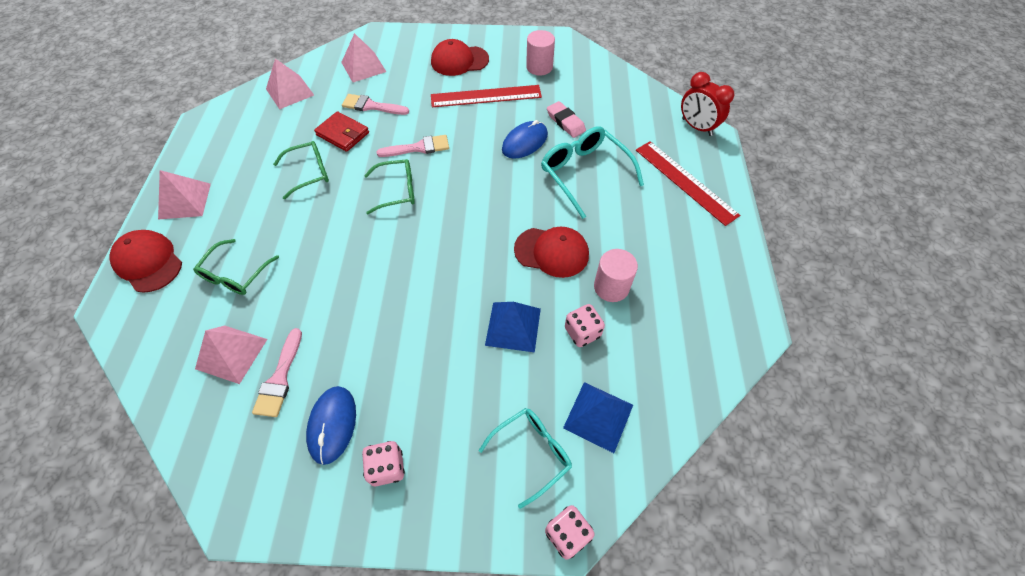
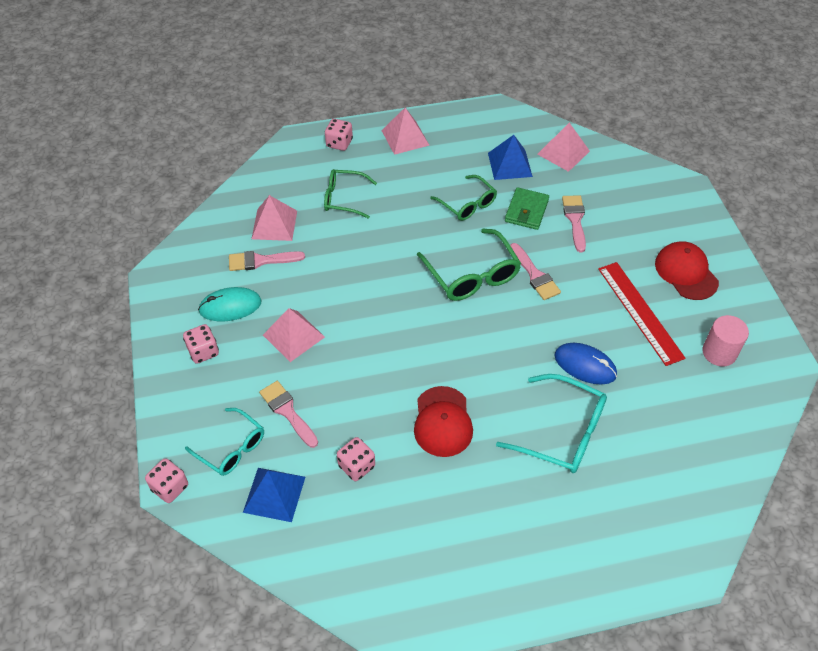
camera: 75 degrees right, 5 degrees down
red cap [109,230,182,293] -> pink dice [325,119,353,151]
blue mouse [306,386,356,465] -> turquoise mouse [198,287,262,321]
red wallet [314,111,369,152] -> green wallet [505,187,549,230]
pink pyramid [341,33,386,82] -> pink pyramid moved to [263,308,325,362]
green glasses [364,159,415,214] -> green glasses [417,228,521,301], size x1.51
blue pyramid [485,302,541,353] -> blue pyramid moved to [488,135,533,180]
turquoise glasses [541,126,644,219] -> turquoise glasses turned 75 degrees clockwise [496,374,607,473]
pink eraser [547,101,586,138] -> none
pink cylinder [594,249,638,302] -> none
red ruler [636,141,740,226] -> none
red clock [681,72,735,136] -> none
none -> pink brush [259,381,318,448]

